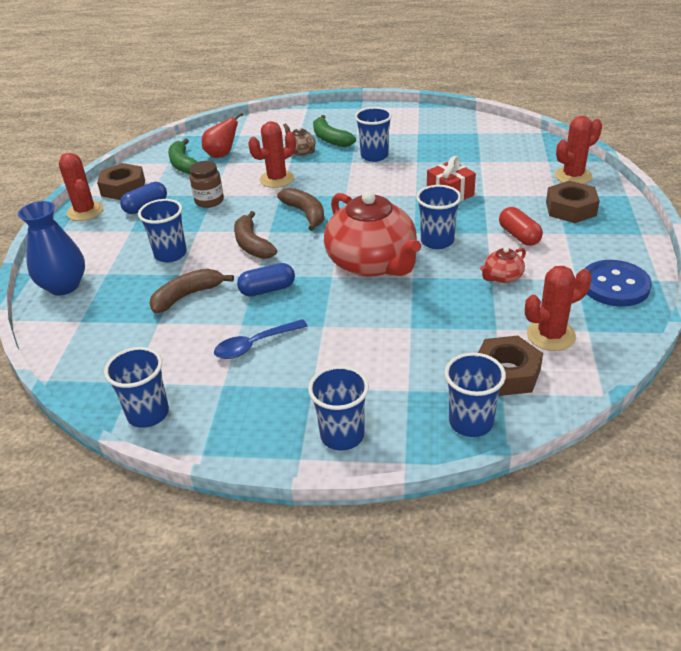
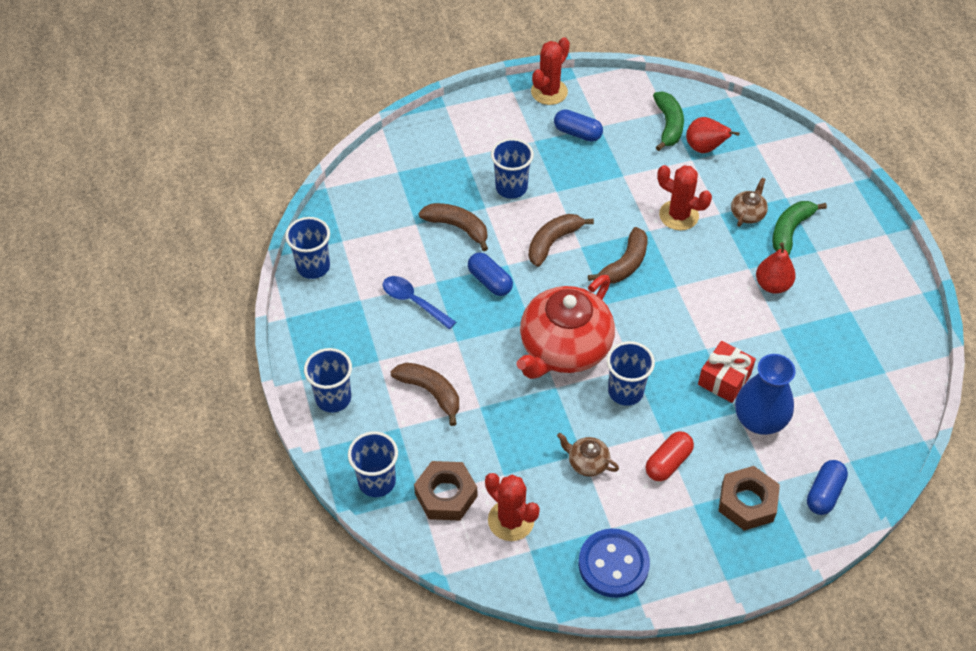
camera: 65 degrees right, 15 degrees up
blue vase [18,201,85,295] -> blue vase moved to [735,354,796,435]
brown nut [97,163,145,200] -> none
green banana [168,138,197,174] -> green banana turned 135 degrees clockwise [653,92,684,151]
brown jar [190,161,224,208] -> none
blue cup [355,107,392,162] -> red pear [756,242,796,294]
red teapot [480,247,526,283] -> brown teapot [557,433,619,477]
red cactus [555,116,602,184] -> blue capsule [807,460,848,515]
none -> brown banana [391,363,459,426]

